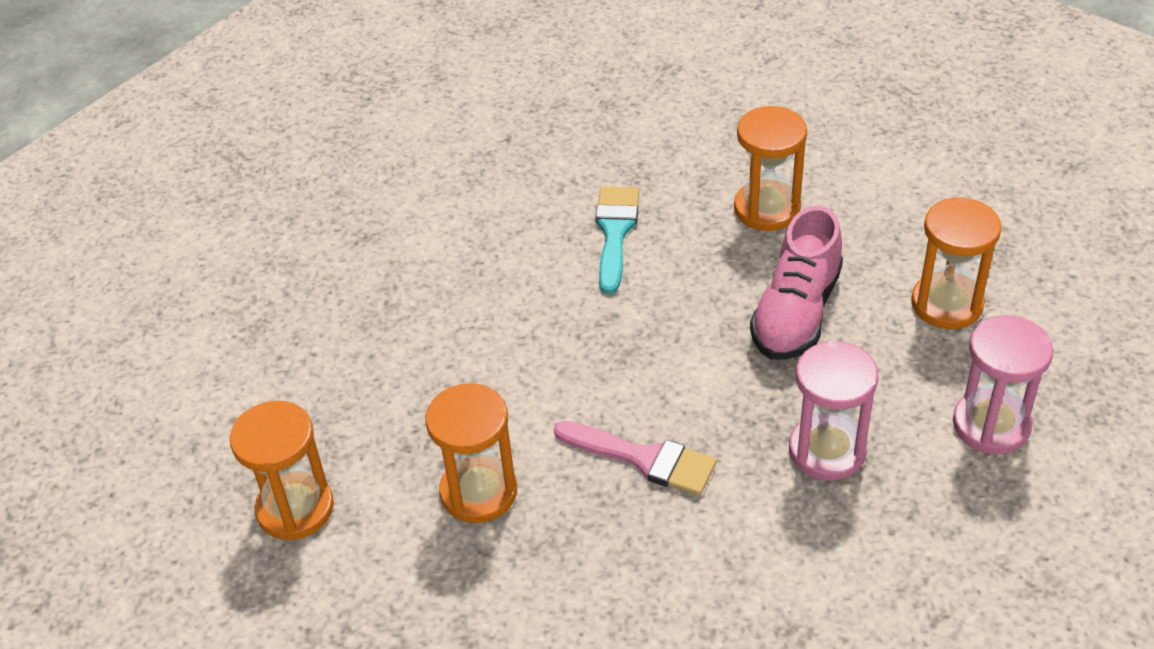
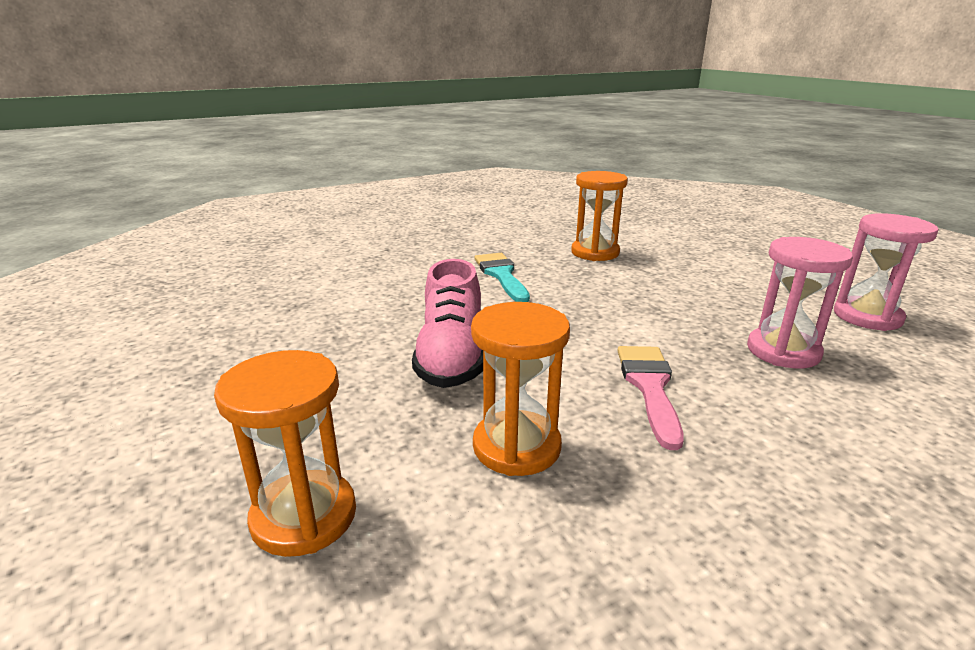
camera: 25 degrees left, 20 degrees down
pink brush [554,421,717,496] -> pink brush turned 90 degrees counterclockwise [617,346,684,450]
pink shoe [750,206,843,360] -> pink shoe moved to [412,259,483,388]
orange hourglass [911,197,1002,329] -> none

